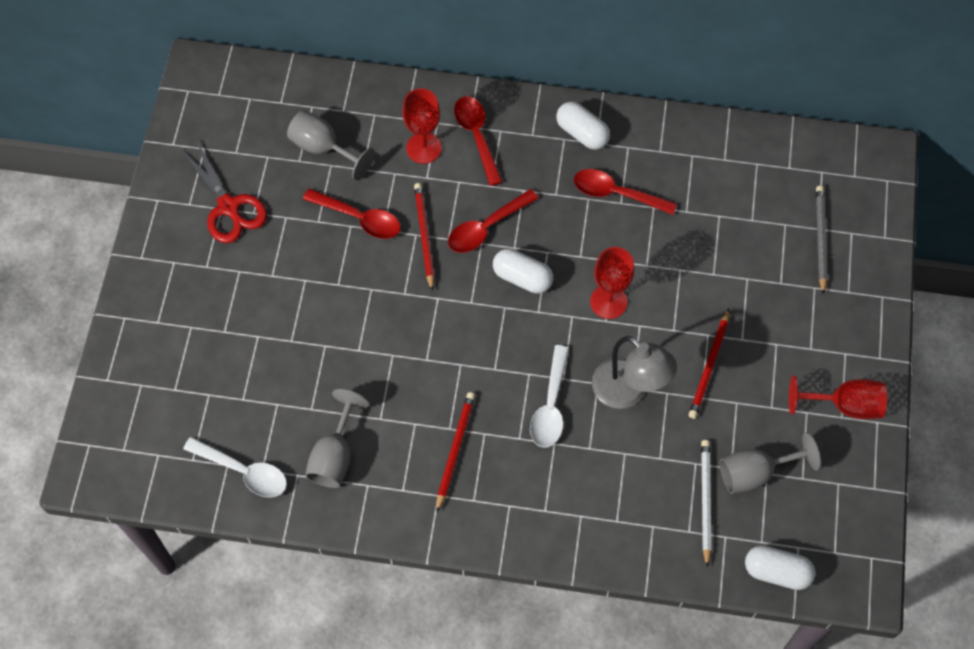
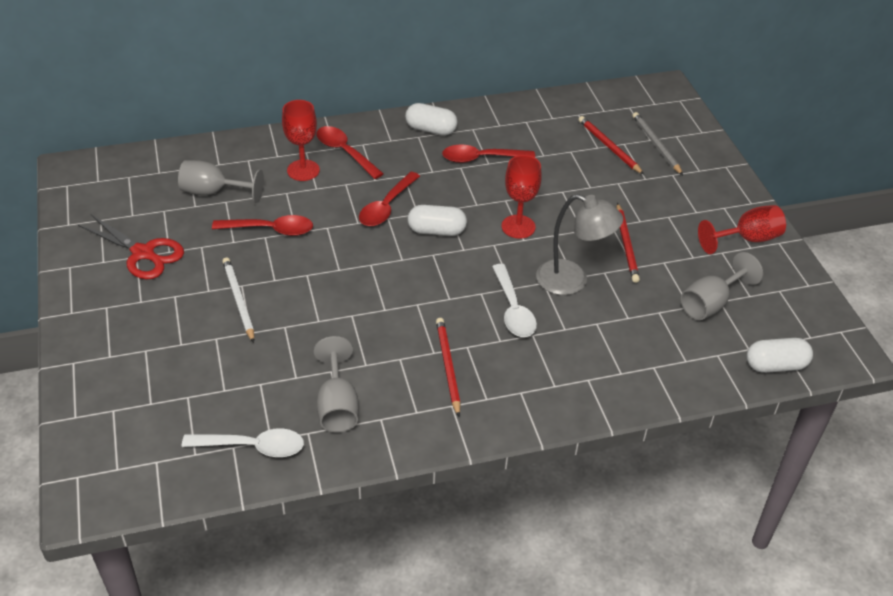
camera: 25 degrees left, 20 degrees down
red pencil [414,183,434,291] -> red pencil moved to [579,116,644,174]
white pencil [701,440,711,568] -> white pencil moved to [222,257,254,343]

